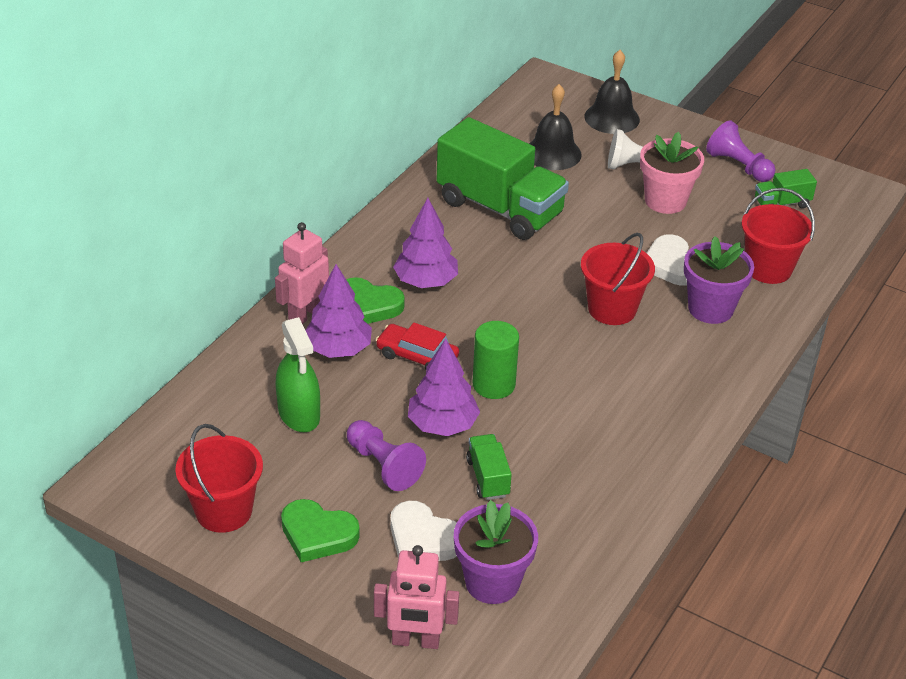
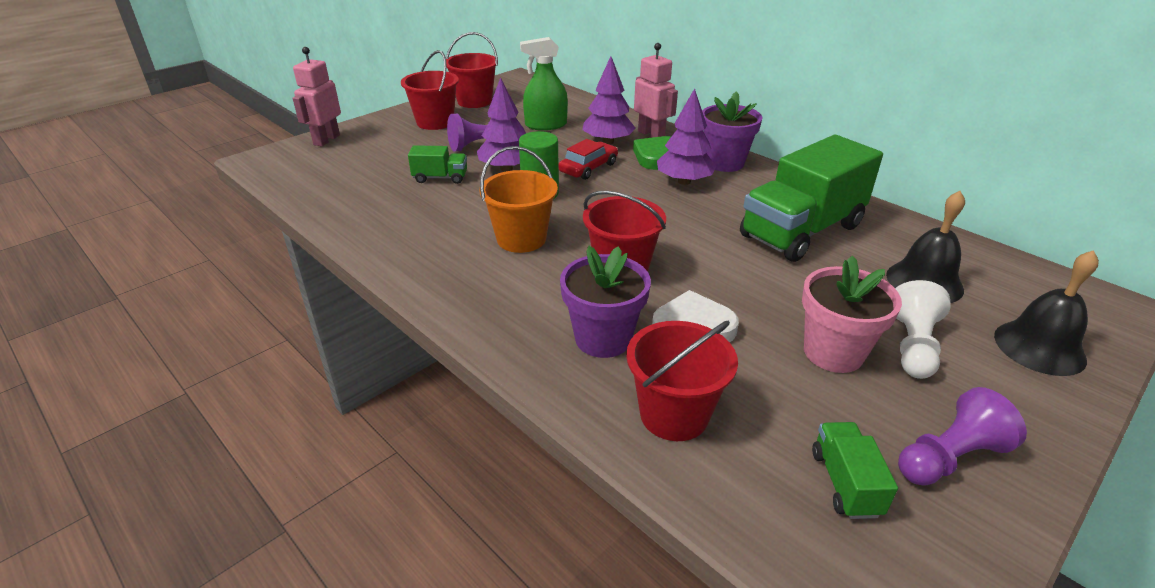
camera: 105 degrees right, 5 degrees down
green heart [281,499,360,562] -> red bucket [401,50,459,130]
white heart [391,501,457,561] -> none
purple flower pot [454,500,538,604] -> purple flower pot moved to [702,91,763,172]
none -> orange bucket [480,146,558,253]

